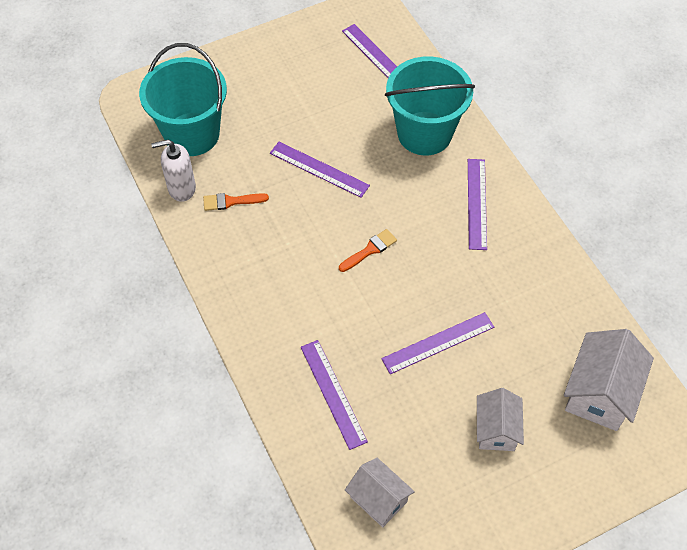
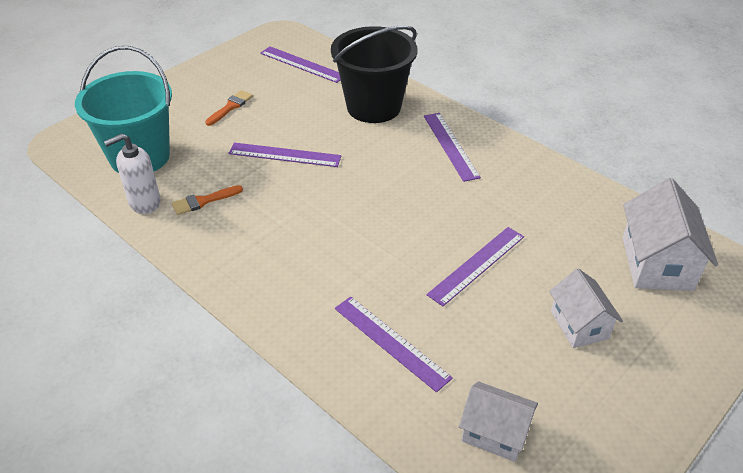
camera: 20 degrees left, 15 degrees down
orange brush [339,229,397,272] -> orange brush moved to [205,90,253,126]
turquoise bucket [385,56,475,155] -> black bucket [331,26,417,123]

